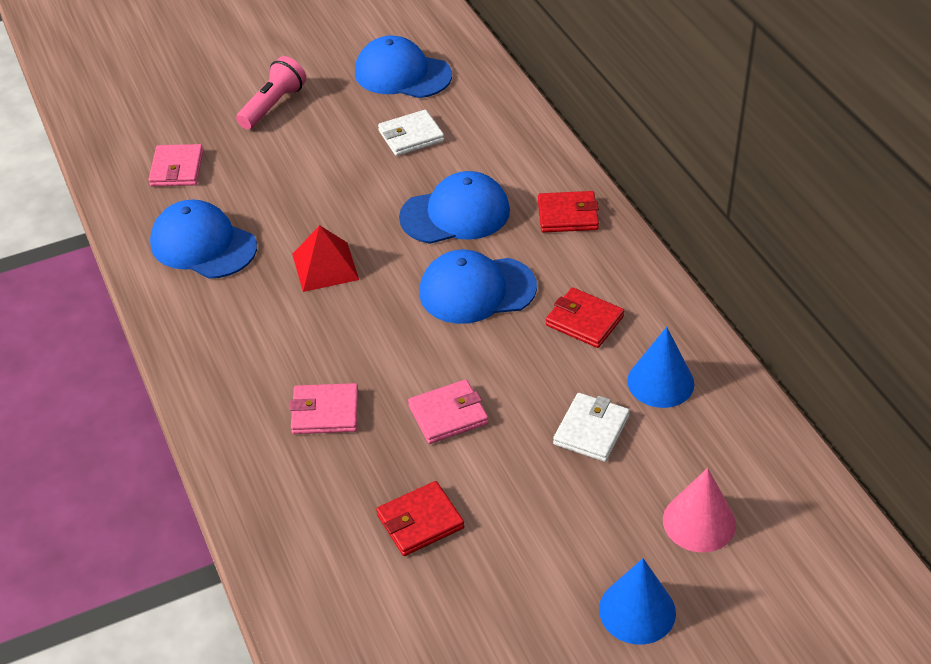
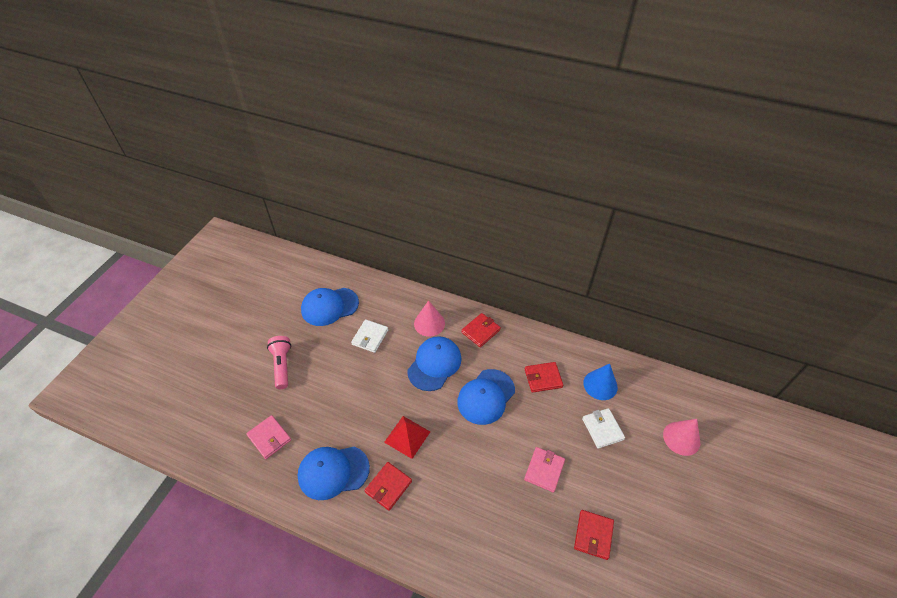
camera: 45 degrees left, 5 degrees up
pink wallet [290,383,359,434] -> none
blue cone [599,558,676,645] -> none
none -> red wallet [365,462,412,511]
none -> pink cone [414,300,445,337]

